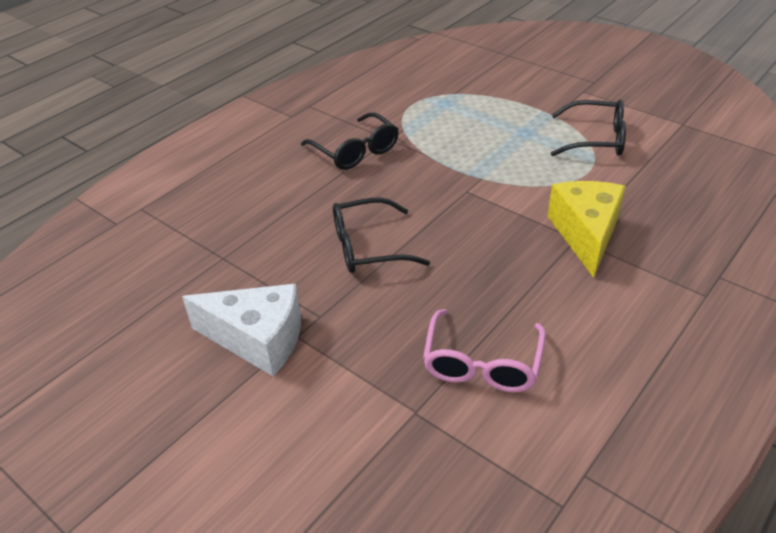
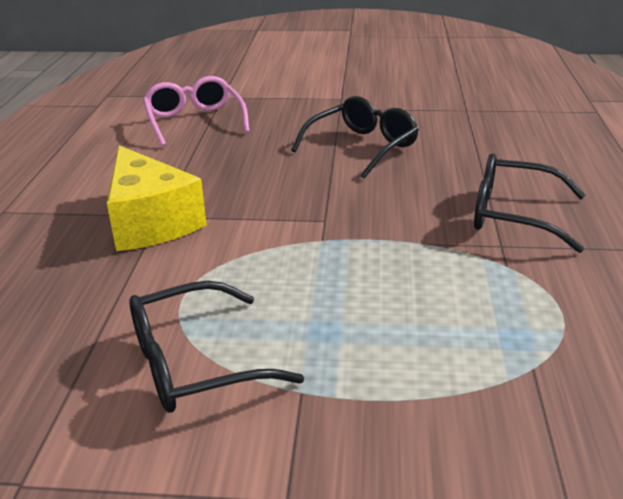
camera: 145 degrees right, 10 degrees down
white cheese [182,284,301,376] -> none

